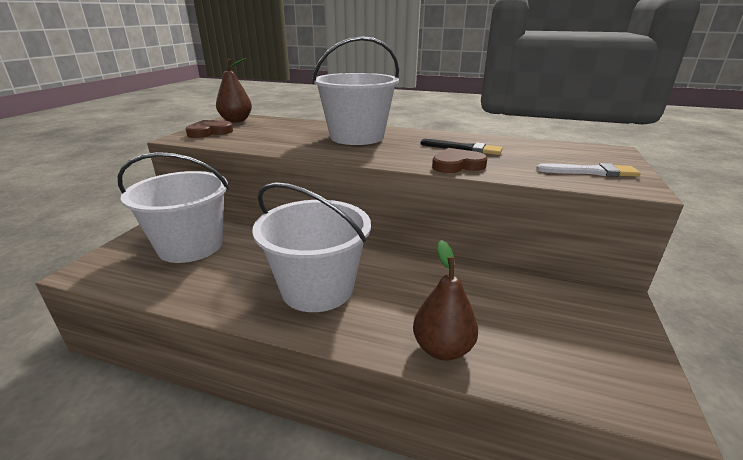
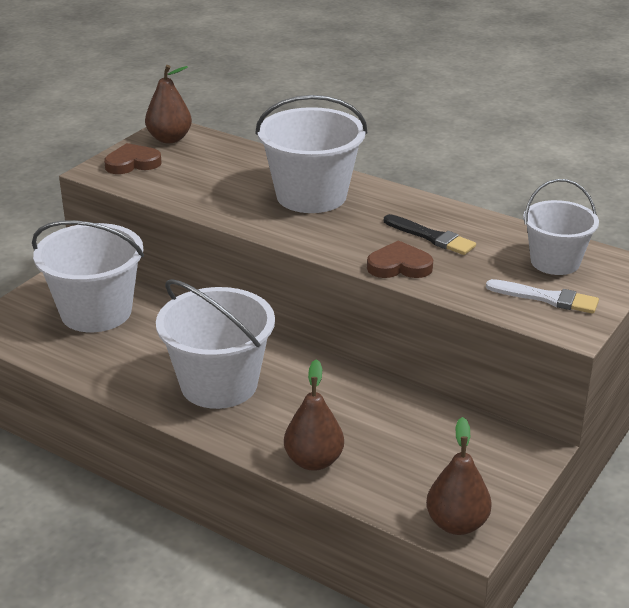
camera: 15 degrees right, 5 degrees up
none -> brown pear [426,417,492,535]
none -> white bucket [523,179,599,275]

